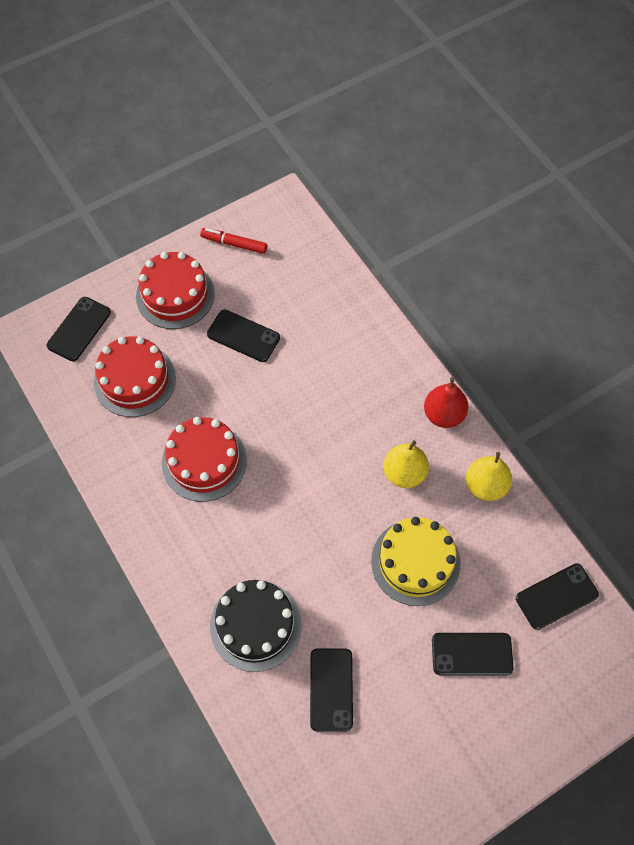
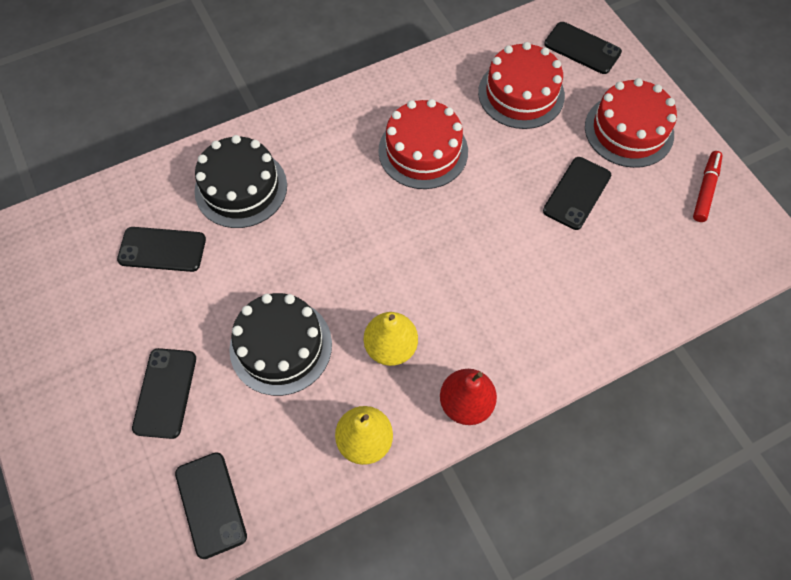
camera: 95 degrees right, 0 degrees up
yellow cake [371,517,461,606] -> black cake [229,293,332,396]

